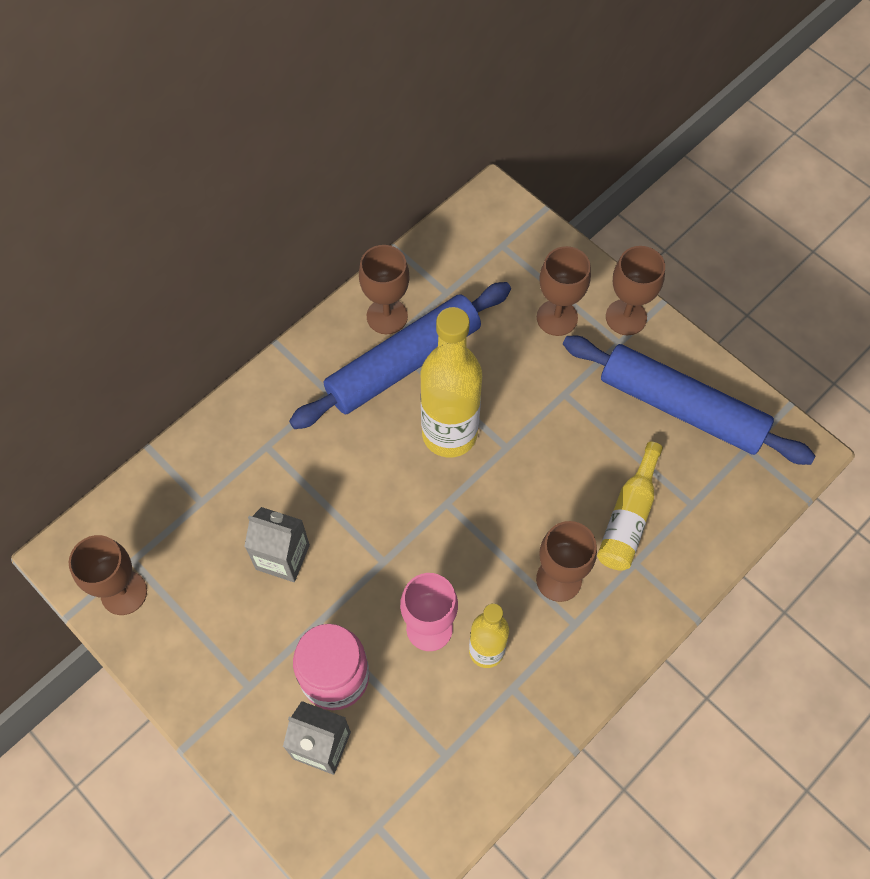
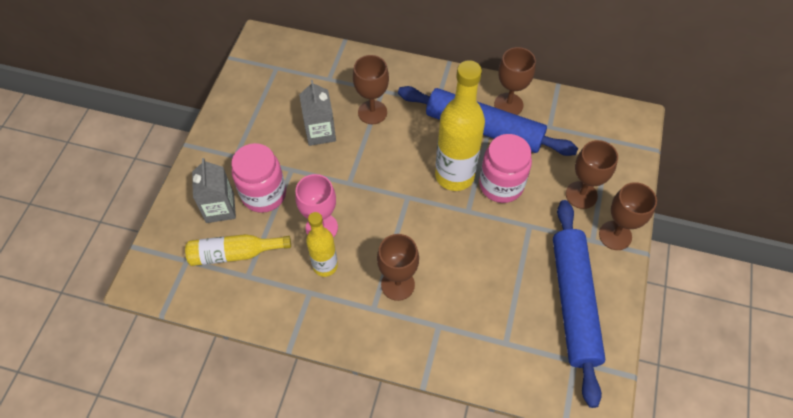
camera: 60 degrees right, 5 degrees down
brown goblet [69,535,147,615] -> brown goblet moved to [353,55,389,124]
yellow bottle [597,442,663,571] -> yellow bottle moved to [185,234,291,266]
none -> pink jar [479,134,532,203]

